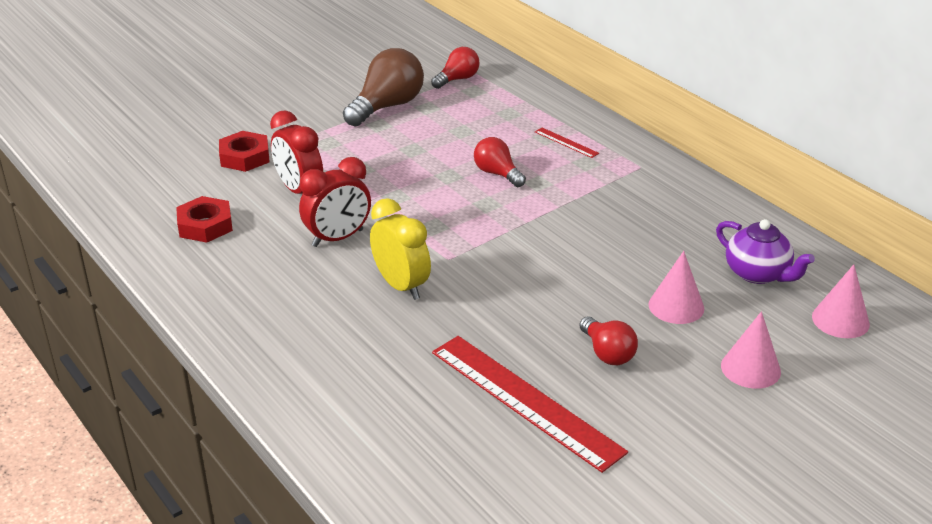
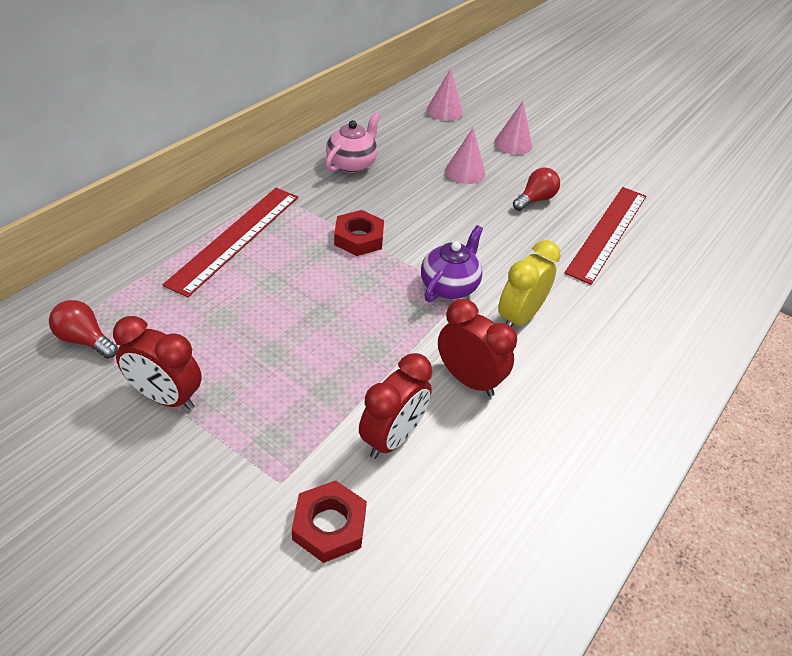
camera: 110 degrees left, 10 degrees up
red nut [176,196,233,243] -> red nut moved to [334,210,384,256]
brown light bulb [343,48,424,127] -> red clock [113,316,202,410]
red light bulb [474,137,526,187] -> none
red ruler [535,128,599,158] -> red ruler [163,188,298,297], size x2.40
purple teapot [716,219,815,284] -> purple teapot moved to [421,225,483,302]
none -> pink teapot [325,112,380,173]

